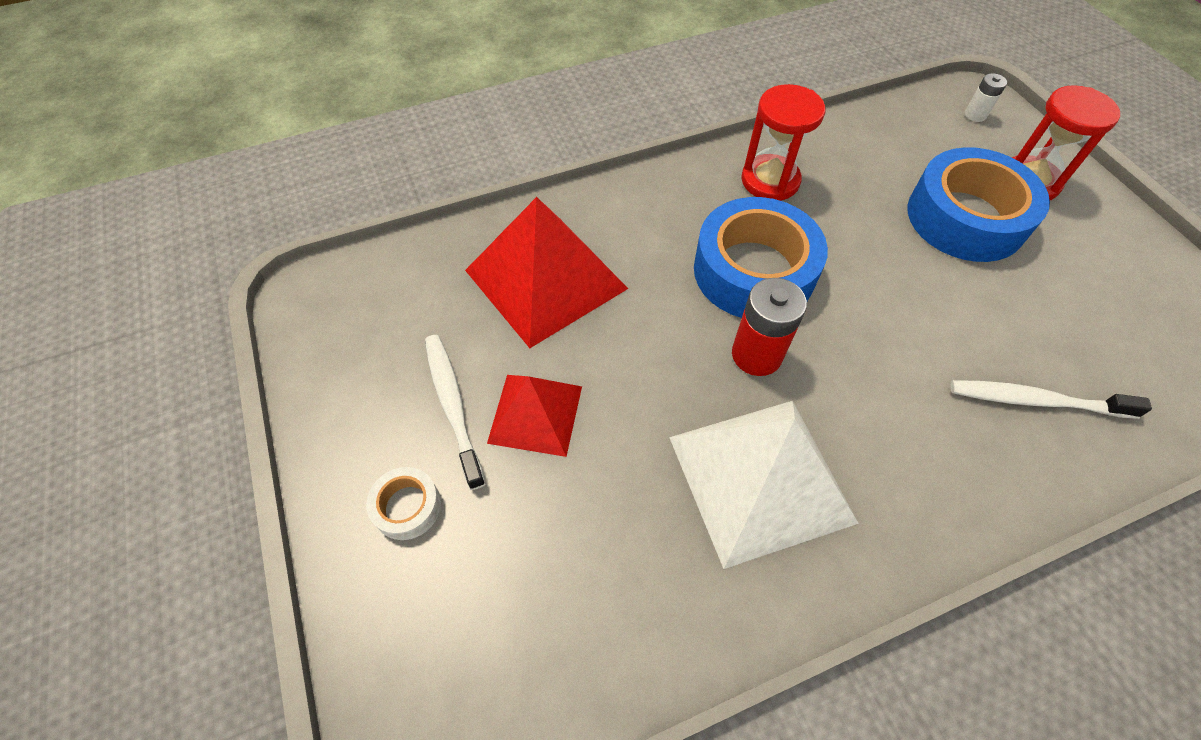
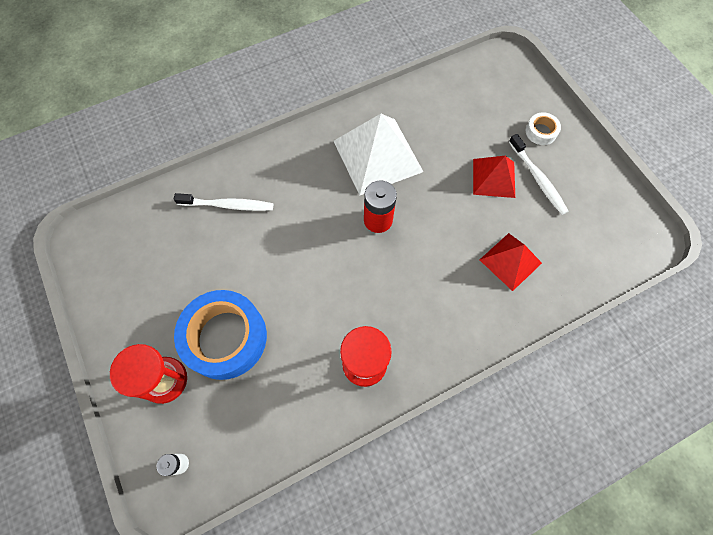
camera: 175 degrees right, 10 degrees up
red pyramid [465,197,628,348] -> red pyramid [480,233,542,291], size x0.59
blue tape [694,197,828,318] -> none

